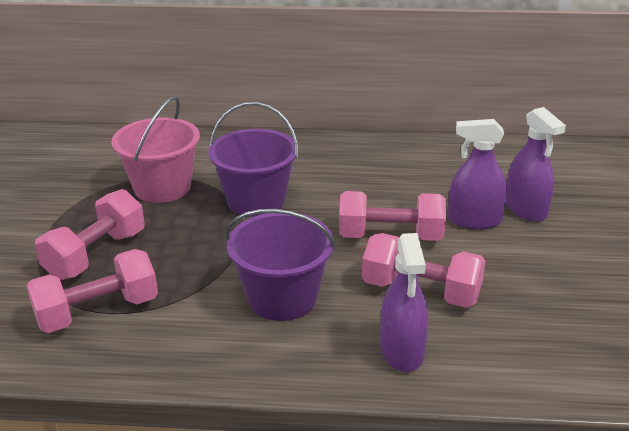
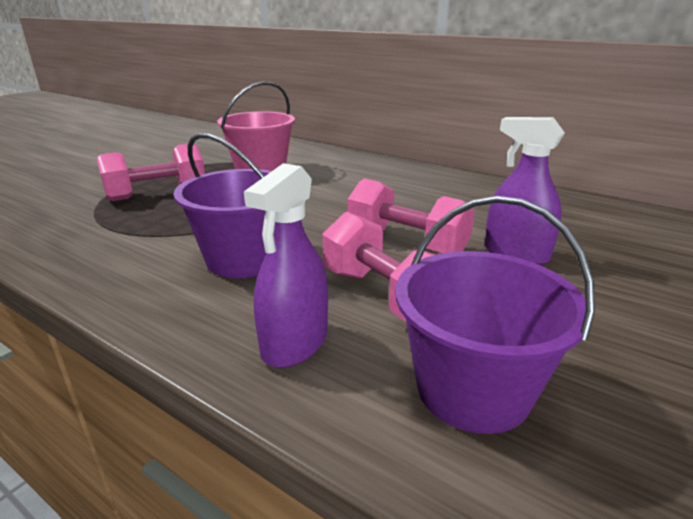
camera: 30 degrees right, 5 degrees down
pink dumbbell [26,249,158,333] -> none
purple bucket [208,102,298,217] -> purple bucket moved to [396,196,595,434]
purple spray bottle [506,107,566,222] -> none

